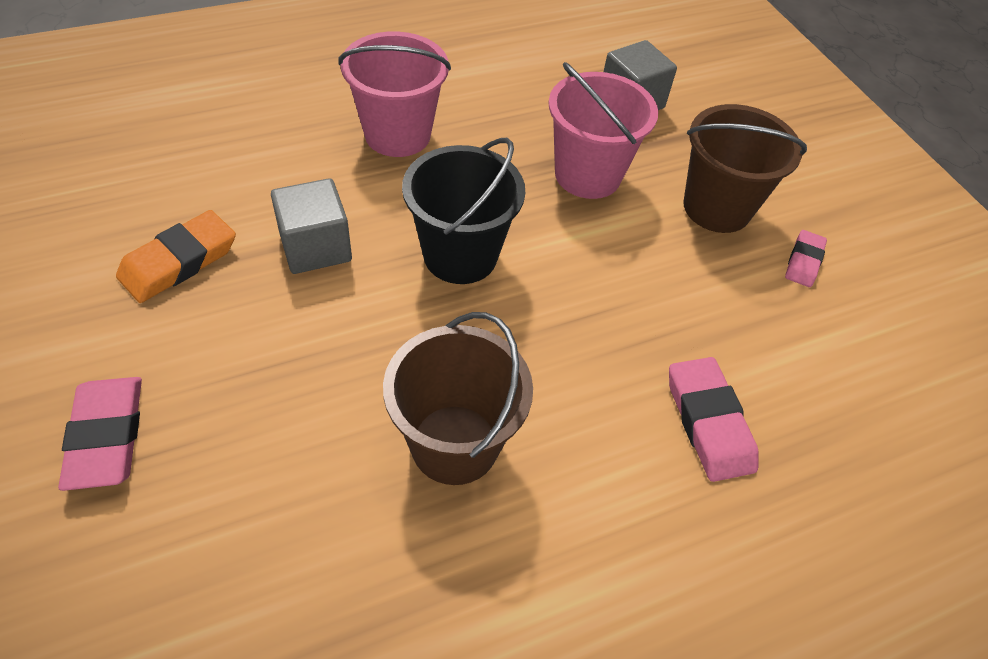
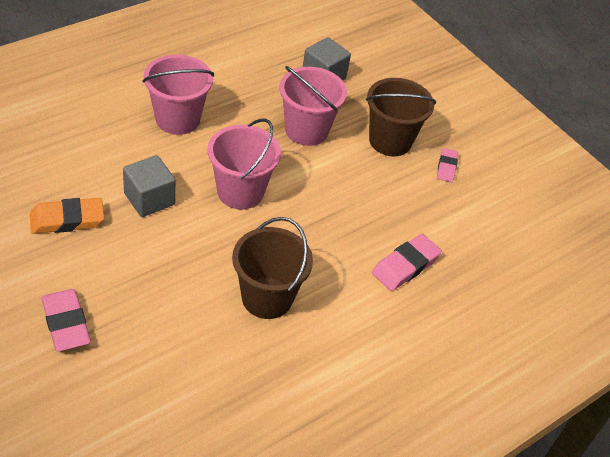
camera: 15 degrees left, 5 degrees down
orange eraser [116,210,236,303] -> orange eraser turned 45 degrees clockwise [30,198,104,234]
black bucket [402,138,525,284] -> pink bucket [208,118,281,209]
pink eraser [669,357,759,482] -> pink eraser turned 75 degrees clockwise [372,234,442,291]

